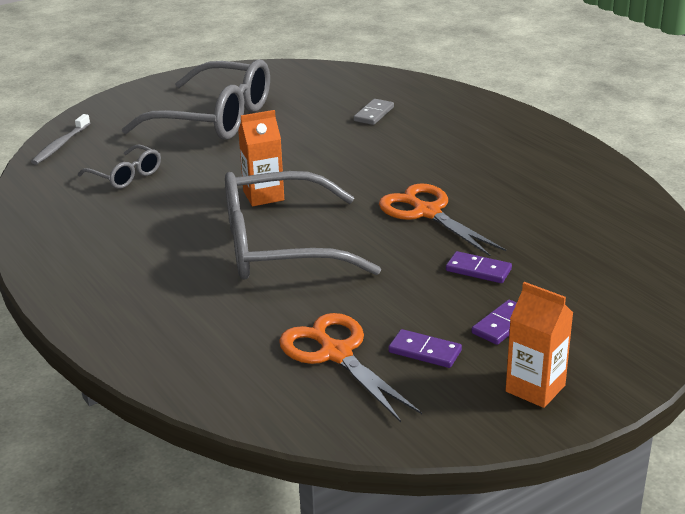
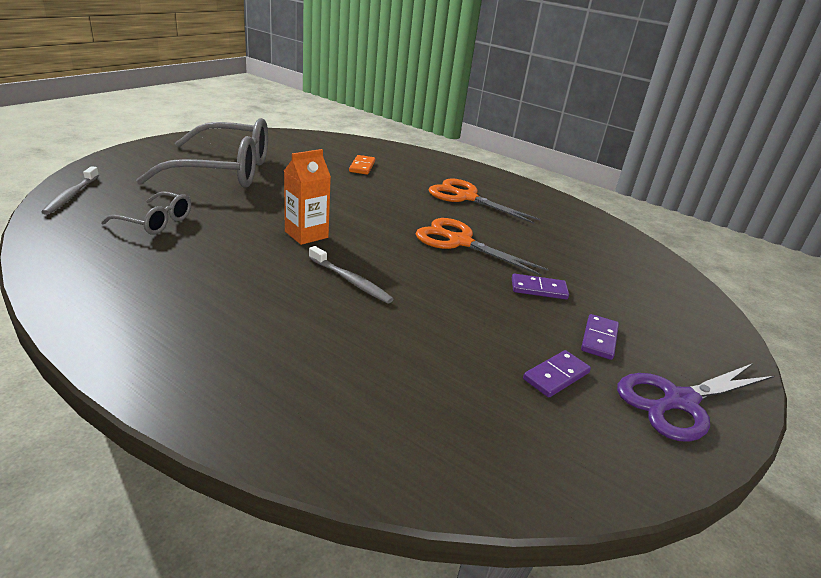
camera: 25 degrees left, 0 degrees up
grey glasses [225,171,381,280] -> grey toothbrush [309,246,393,304]
orange scissors [279,313,422,422] -> orange scissors moved to [429,178,541,224]
grey domino [353,99,394,125] -> orange domino [349,155,375,175]
purple domino [388,329,462,368] -> purple domino turned 45 degrees counterclockwise [523,350,591,398]
orange carton [506,282,573,408] -> purple scissors [617,363,774,442]

